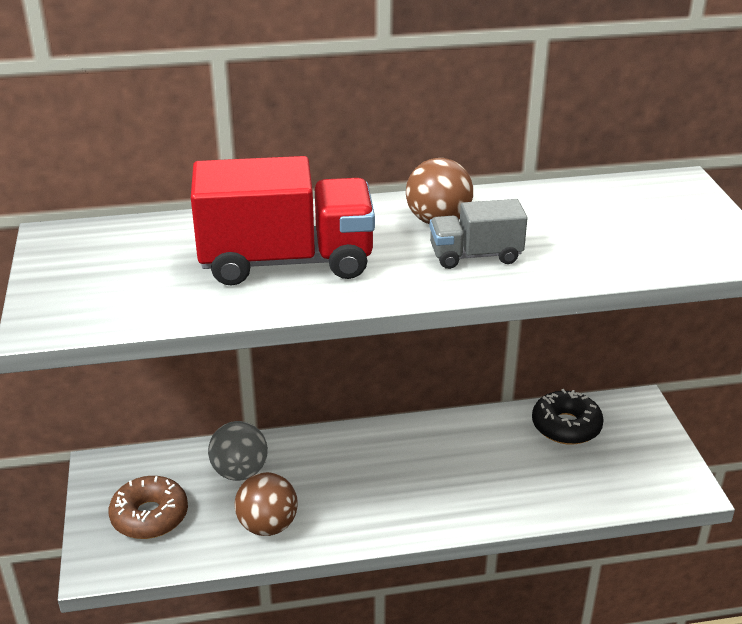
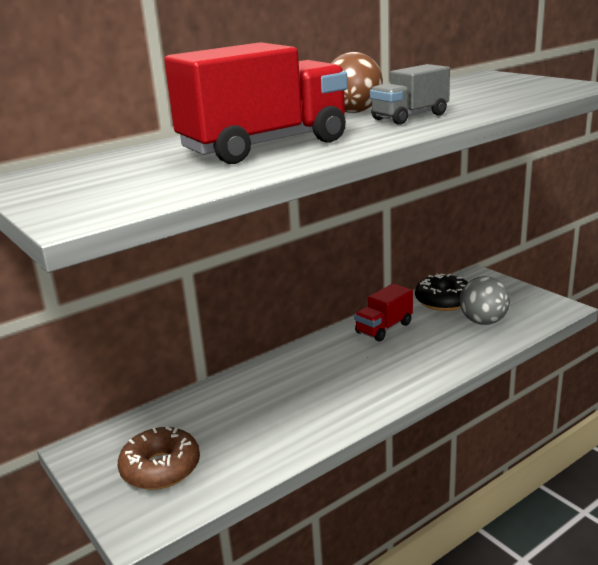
camera: 25 degrees left, 10 degrees down
grey ball [208,421,268,481] -> grey ball moved to [460,276,510,325]
brown ball [235,472,298,536] -> none
none -> red truck [354,283,413,342]

